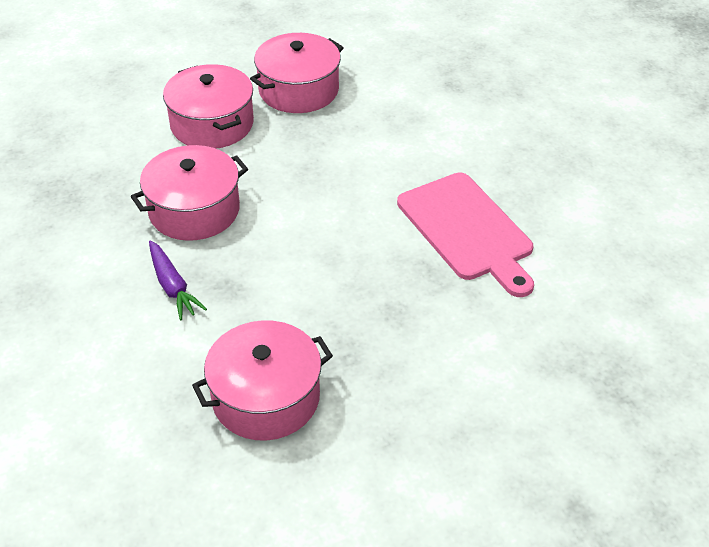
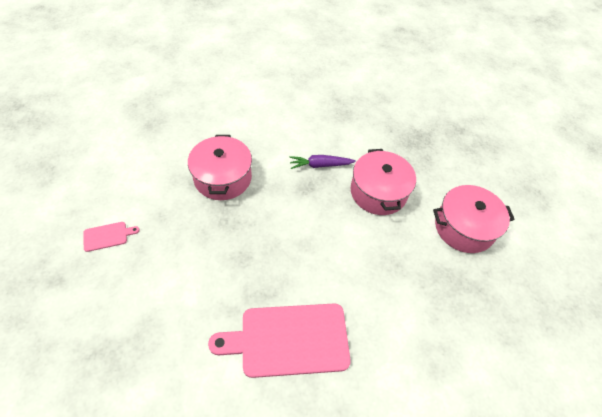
camera: 110 degrees right, 10 degrees up
pink pot [250,33,344,113] -> none
none -> pink cutting board [83,222,140,252]

